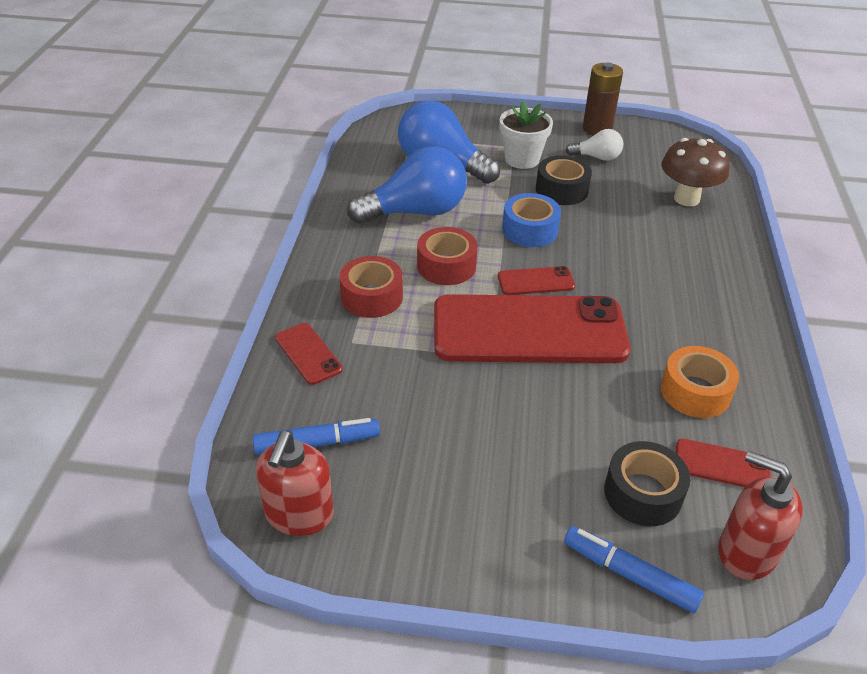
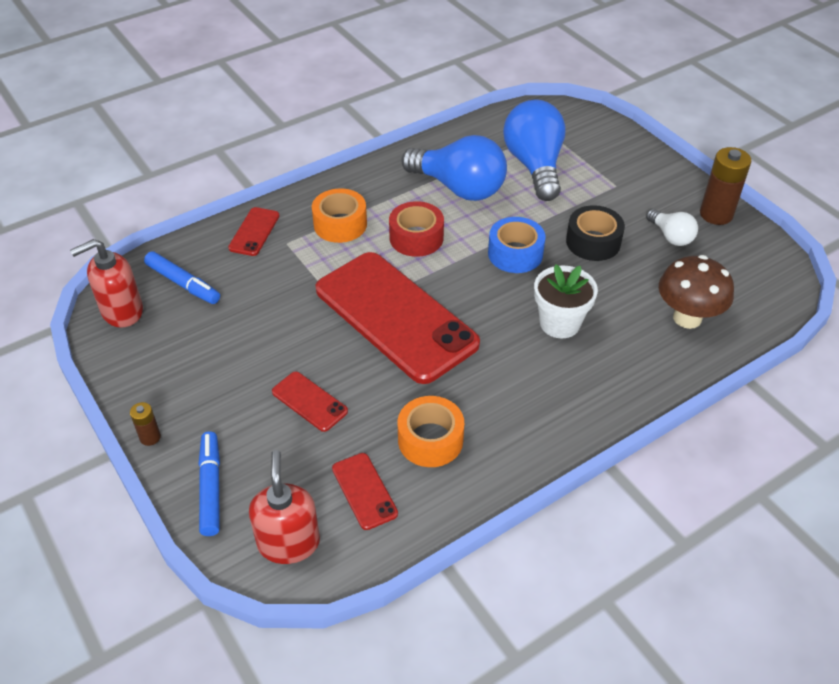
camera: 50 degrees right, 5 degrees up
red tape [340,256,403,318] -> orange tape [312,188,367,243]
red phone [498,266,575,295] -> red phone moved to [272,372,348,432]
white flower pot [500,101,553,169] -> white flower pot moved to [534,264,598,339]
black tape [604,441,690,526] -> none
none -> brown battery [130,402,161,446]

